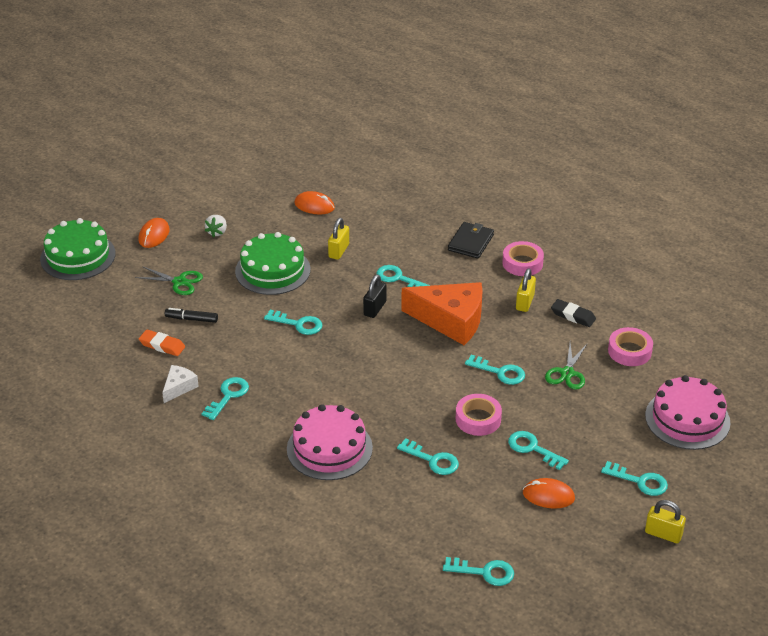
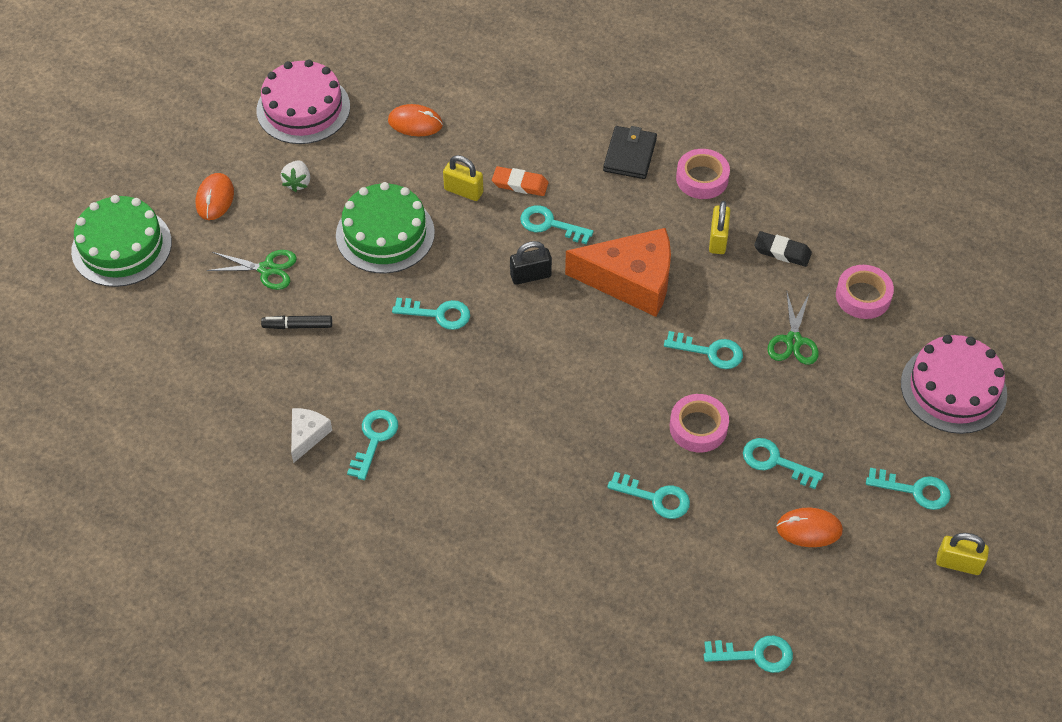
camera: 10 degrees left, 15 degrees up
orange eraser [139,329,185,356] -> orange eraser moved to [492,166,549,196]
pink cake [287,404,373,480] -> pink cake moved to [257,59,350,144]
yellow padlock [328,218,349,260] -> yellow padlock turned 75 degrees counterclockwise [443,155,484,201]
black padlock [363,274,387,318] -> black padlock turned 60 degrees clockwise [510,241,552,285]

